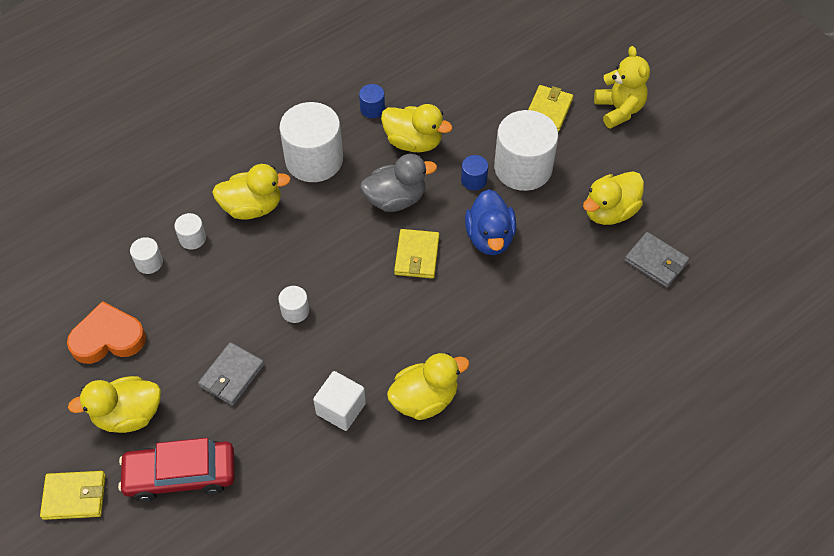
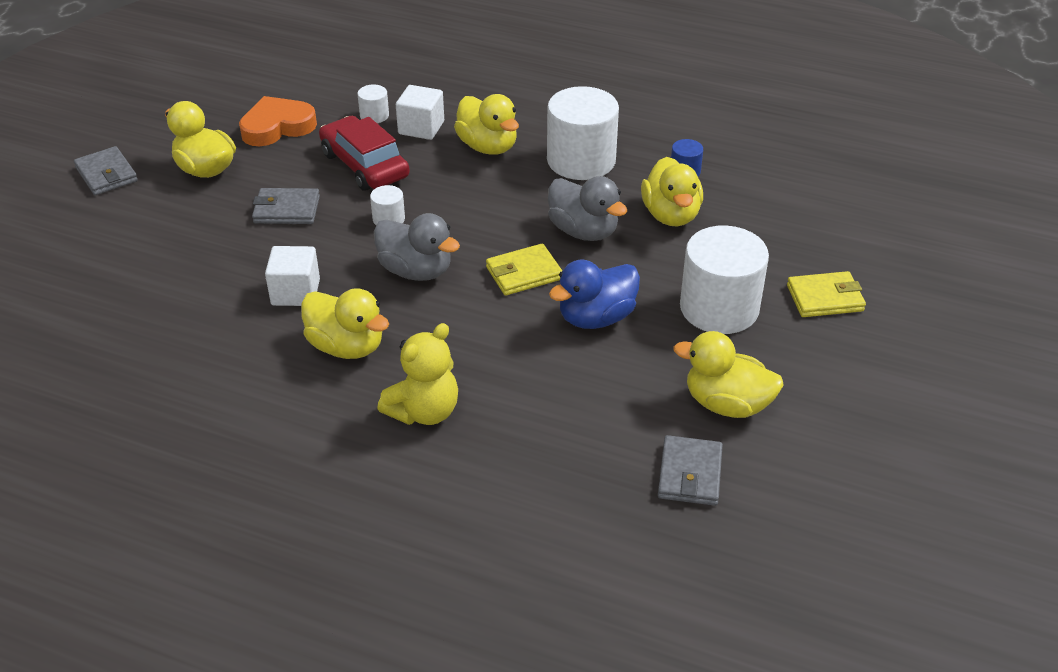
camera: 60 degrees right, 15 degrees down
yellow wallet [40,471,106,520] -> grey wallet [74,146,138,195]
orange heart [67,301,146,364] -> orange heart turned 75 degrees counterclockwise [239,96,317,146]
red car [118,438,235,502] -> red car moved to [319,116,410,191]
white cylinder [174,213,206,250] -> white cube [396,85,444,140]
blue cylinder [461,155,488,190] -> none
yellow teddy bear [594,46,650,129] -> yellow teddy bear moved to [377,323,458,425]
none -> grey duck [374,213,460,281]

